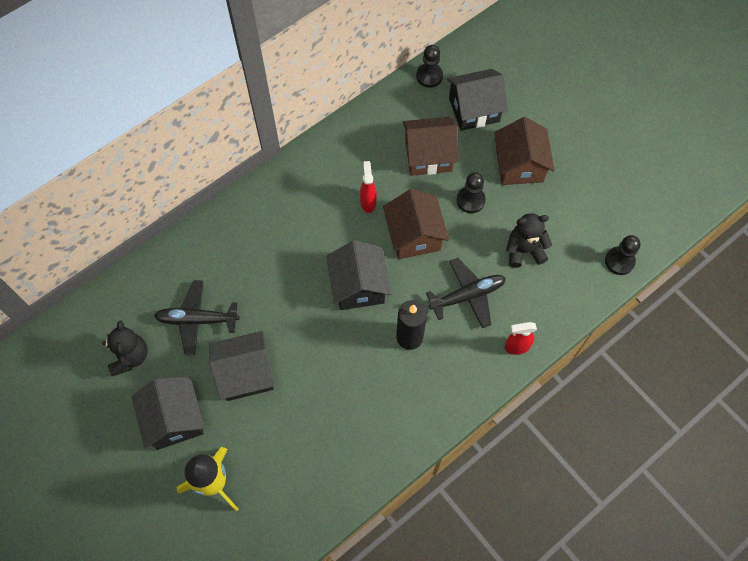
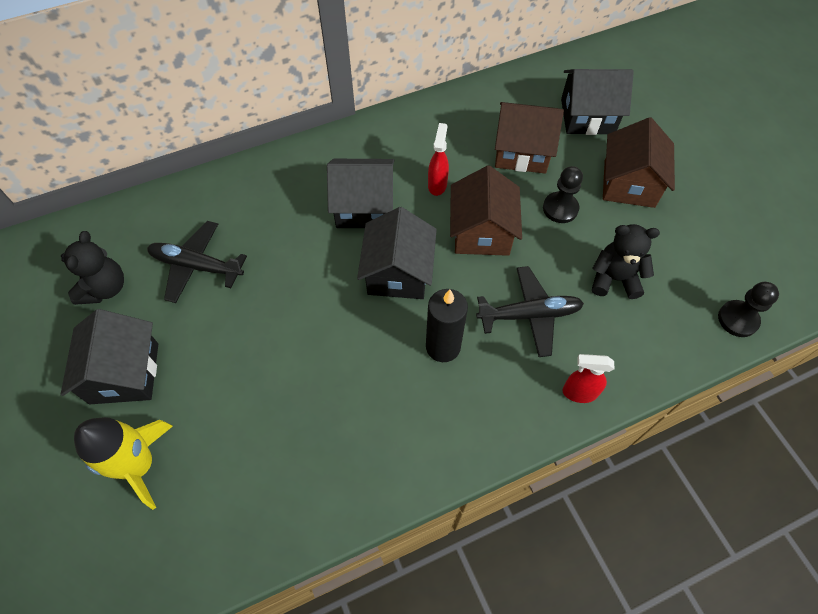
camera: 15 degrees right, 5 degrees down
black house [209,331,275,401] -> black house moved to [327,159,394,228]
black pawn [416,45,443,88] -> none

